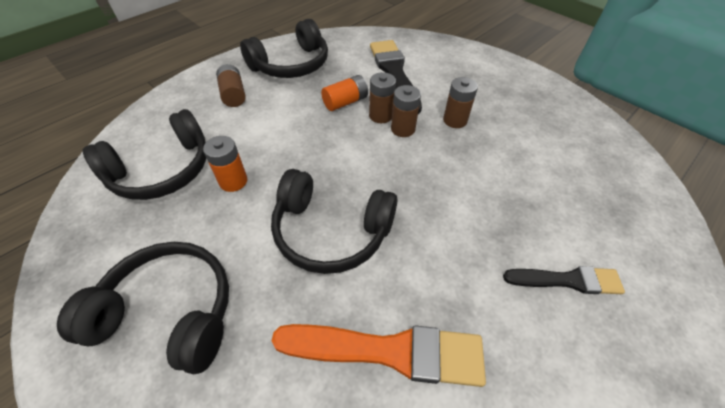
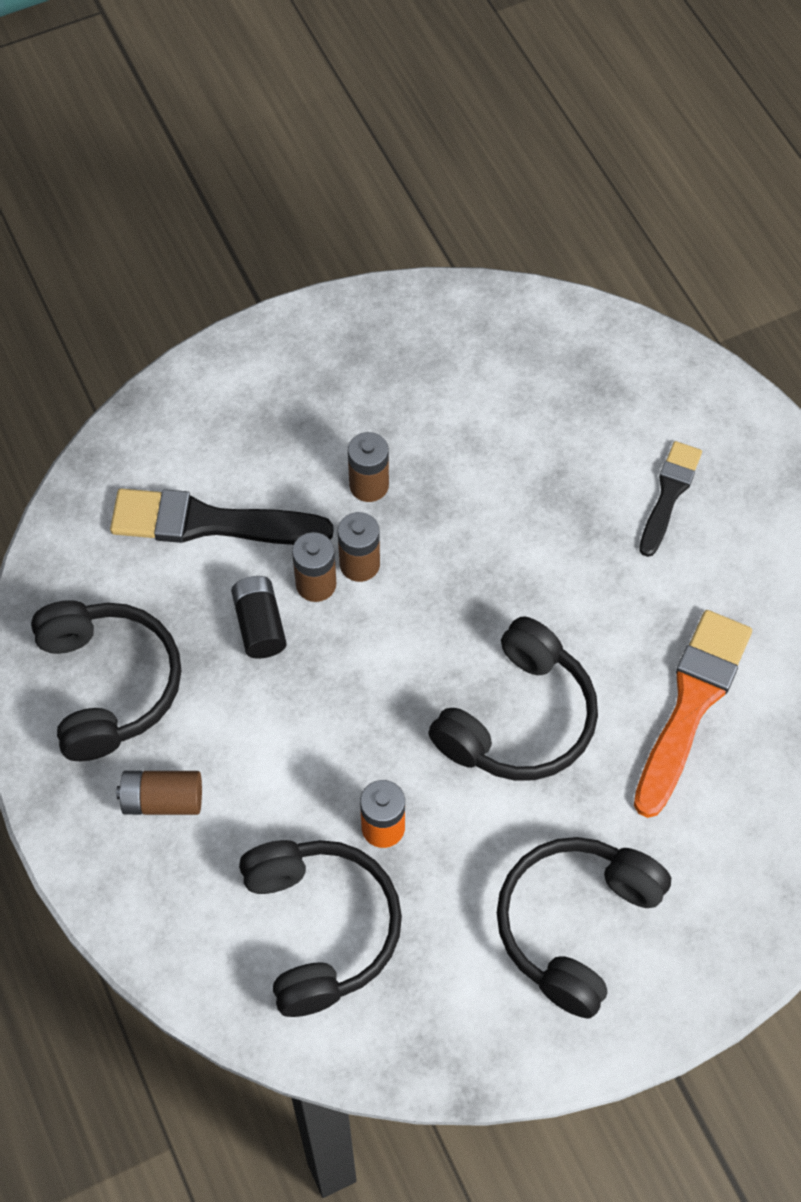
camera: 70 degrees left, 10 degrees up
orange battery [321,75,368,111] -> black battery [231,576,287,659]

